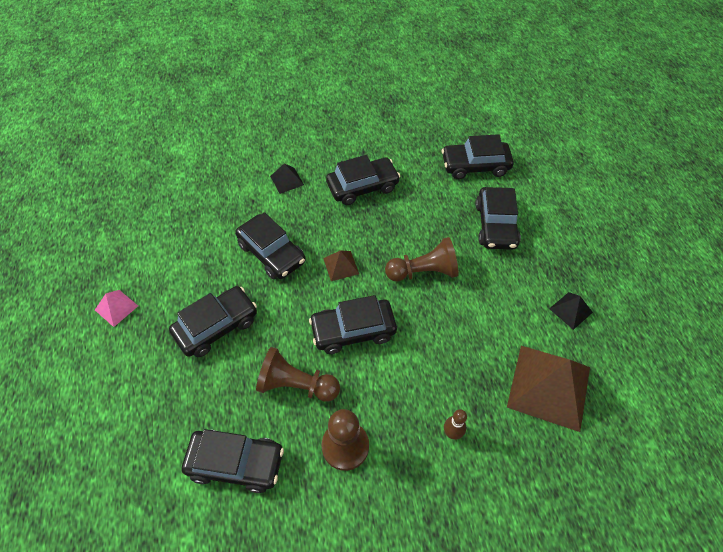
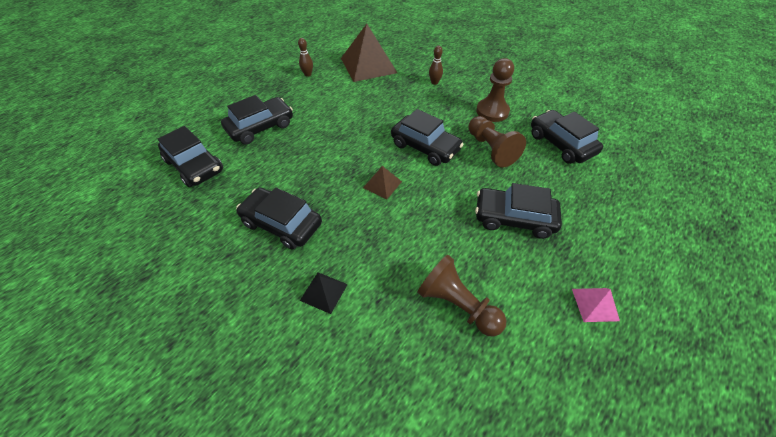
camera: 130 degrees left, 5 degrees down
black car [235,212,306,280] -> none
brown pawn [385,237,459,281] -> brown pawn moved to [417,255,506,337]
black pyramid [549,292,593,330] -> brown bowling pin [298,38,313,77]

